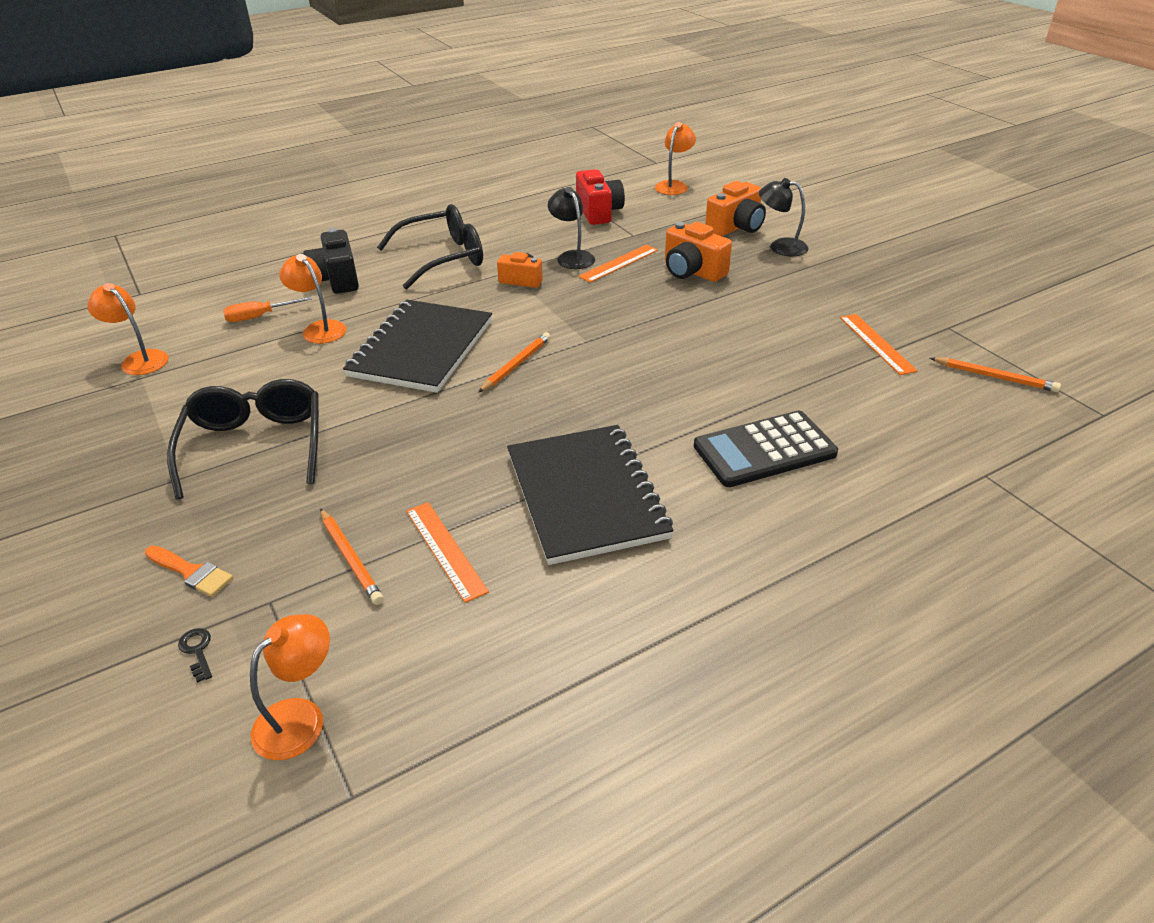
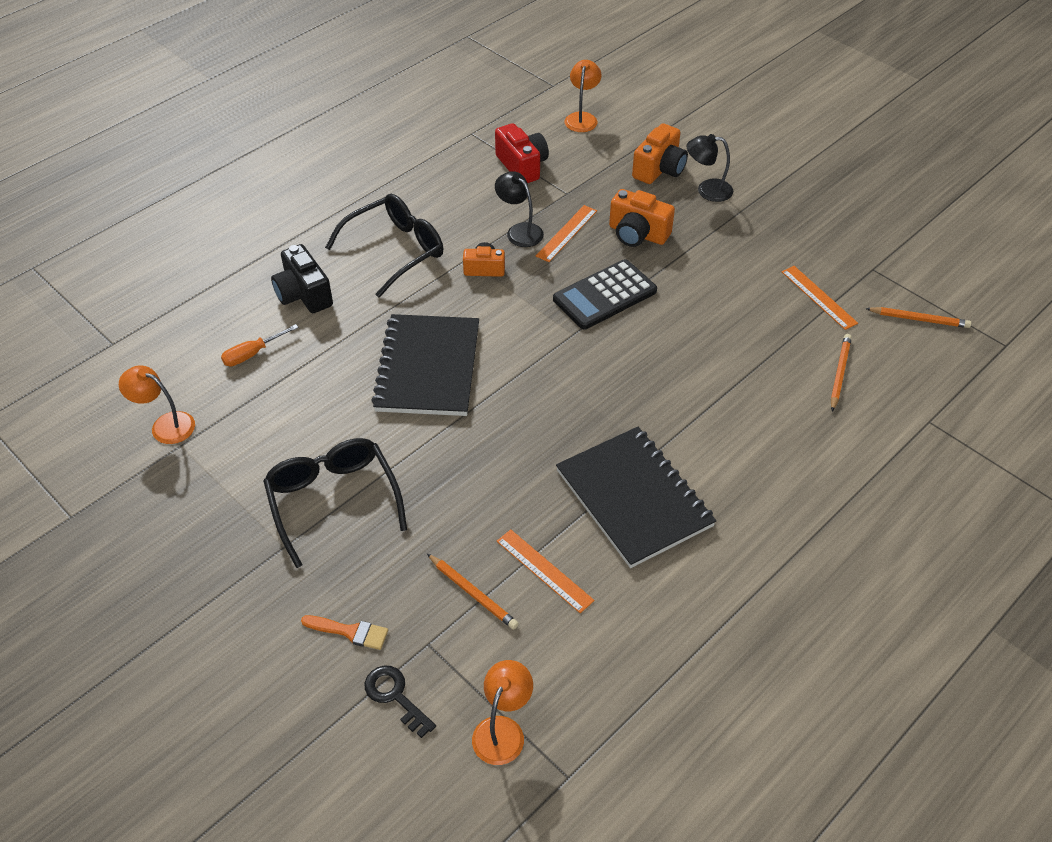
camera: 15 degrees left, 10 degrees up
black key [178,628,212,683] -> black key [365,666,436,738], size x1.67
orange lamp [279,254,346,344] -> none
orange pencil [478,332,551,393] -> orange pencil moved to [830,334,852,412]
black calculator [694,411,838,487] -> black calculator moved to [553,259,657,329]

